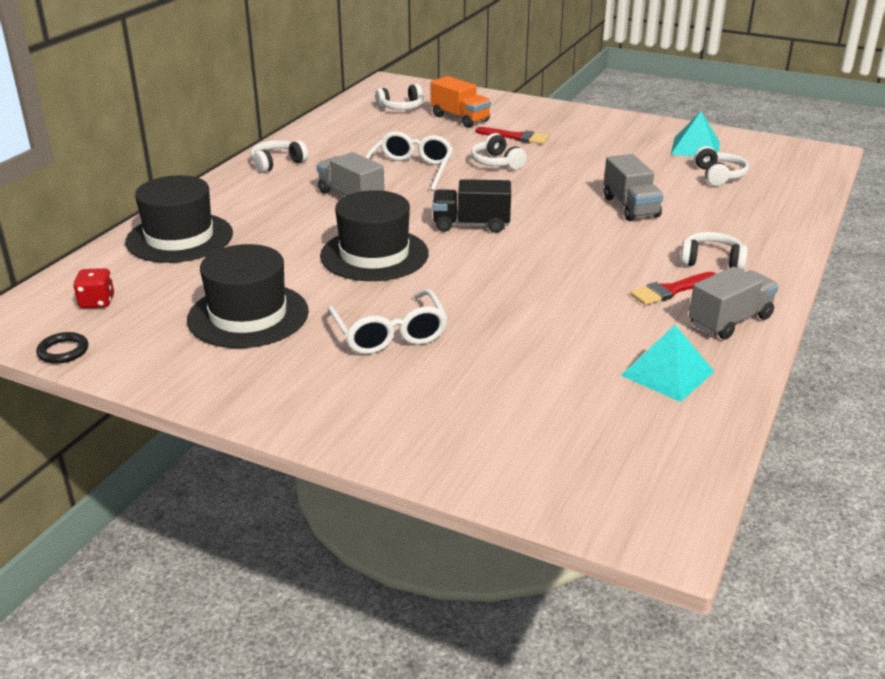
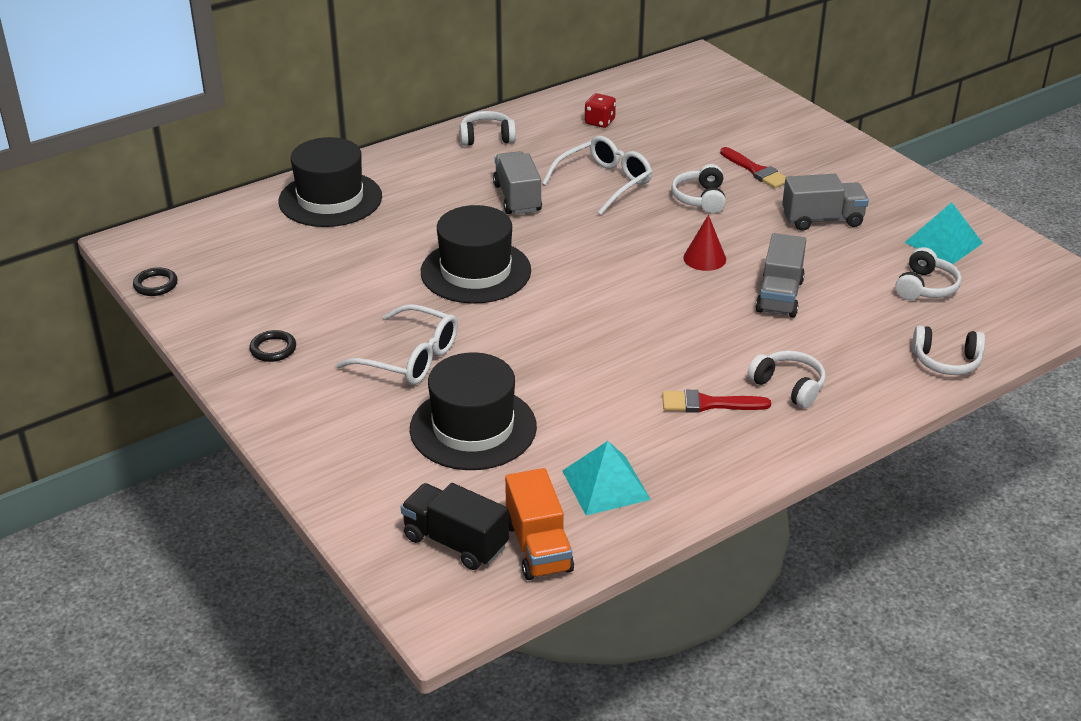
camera: 30 degrees right, 5 degrees up
red dice [73,268,114,308] -> red dice moved to [585,93,616,128]
black hat [187,244,309,348] -> black hat moved to [410,352,537,470]
white glasses [328,289,448,354] -> white glasses turned 75 degrees counterclockwise [336,304,458,385]
white headphones [375,84,424,110] -> white headphones moved to [912,326,985,375]
orange truck [431,76,491,128] -> orange truck moved to [505,468,574,580]
black truck [433,179,511,233] -> black truck moved to [401,483,509,570]
grey truck [689,267,779,340] -> grey truck moved to [782,174,869,231]
none -> black ring [249,330,296,362]
none -> red cone [683,215,726,271]

